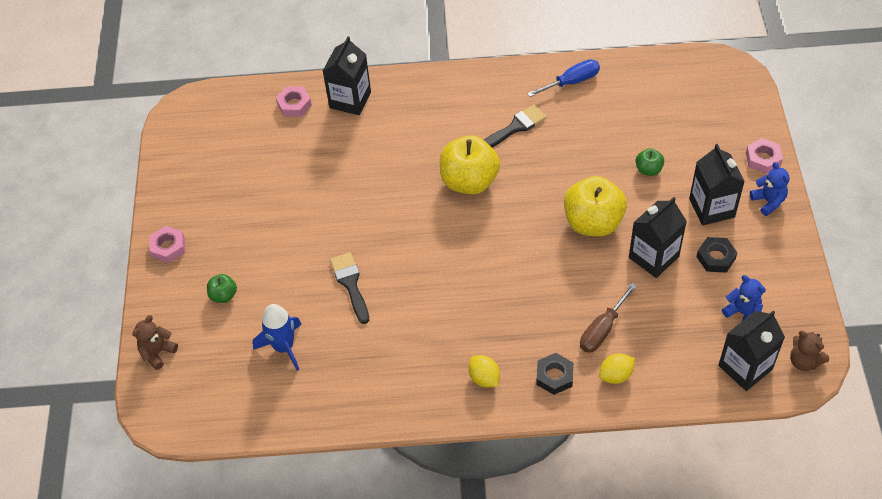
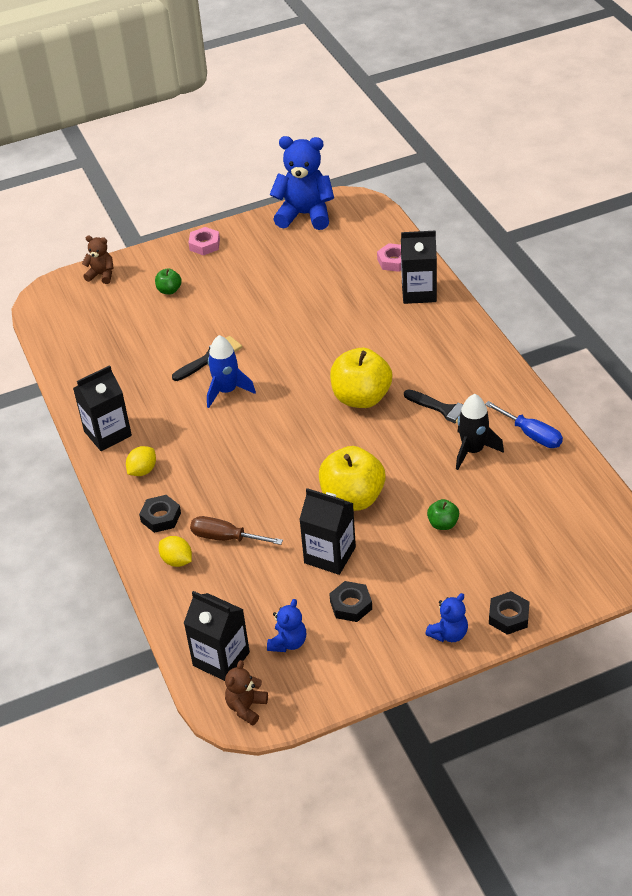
camera: 70 degrees right, 10 degrees down
blue rocket [253,304,301,371] -> blue rocket moved to [207,335,256,408]
black carton [689,144,745,226] -> black carton moved to [73,365,132,451]
pink nut [746,138,783,174] -> black nut [489,591,530,635]
none -> blue teddy bear [270,136,334,230]
none -> black rocket [456,394,504,470]

